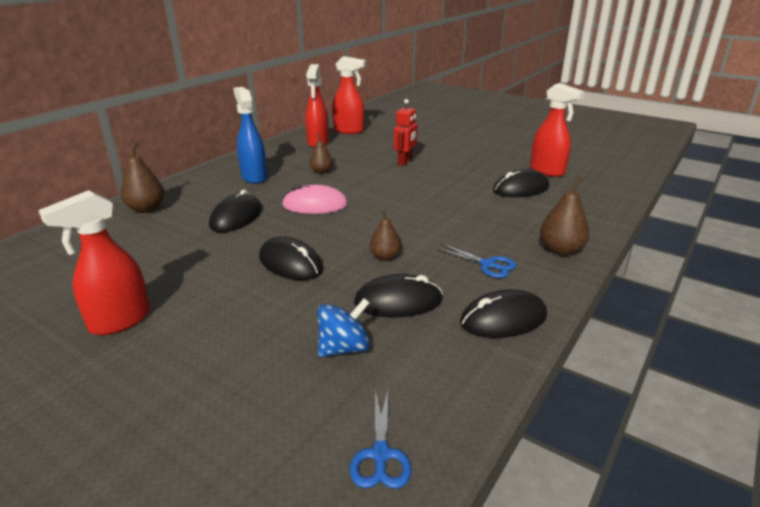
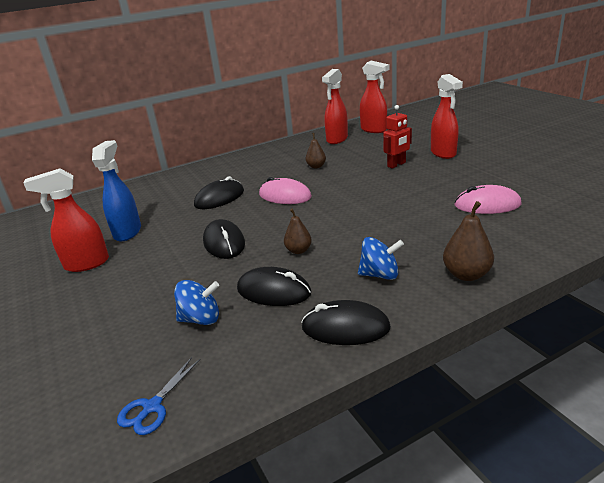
camera: 30 degrees right, 0 degrees up
brown pear [120,142,164,213] -> none
blue spray bottle [233,87,267,184] -> blue spray bottle moved to [92,140,141,241]
blue scissors [437,244,516,278] -> blue spinning top [358,237,404,280]
black mouse [493,169,549,197] -> pink mouse [454,185,522,214]
red spray bottle [530,83,585,177] -> red spray bottle moved to [431,74,463,159]

